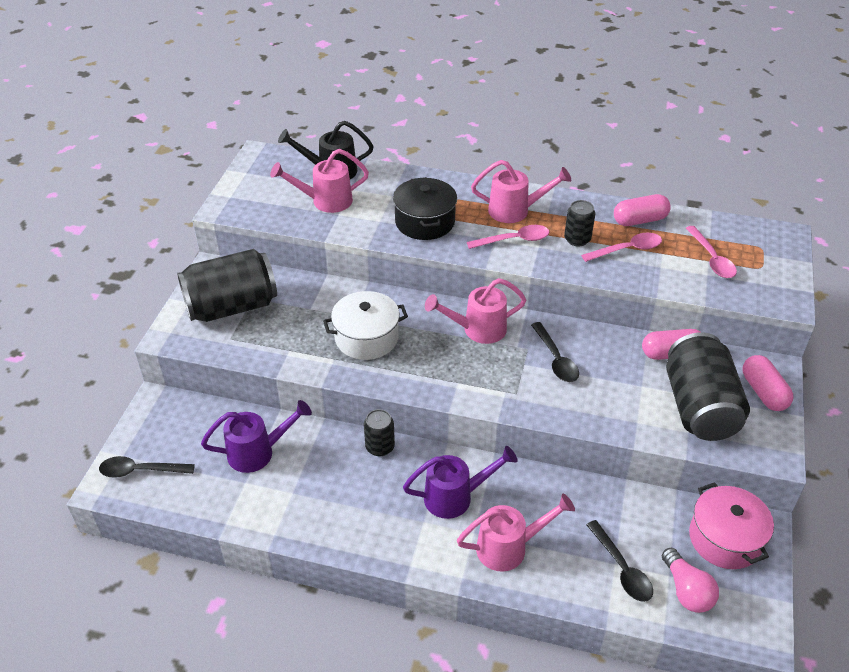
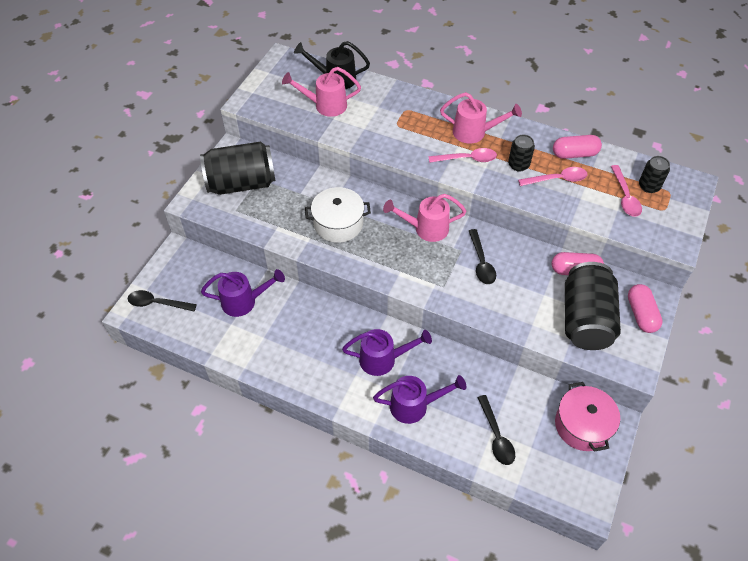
camera: 10 degrees right, 10 degrees up
black can [364,409,395,457] -> black can moved to [639,156,670,193]
black pot [393,177,457,240] -> none
pink watering can [457,494,575,572] -> purple watering can [373,375,466,424]
pink light bulb [662,548,719,613] -> none

